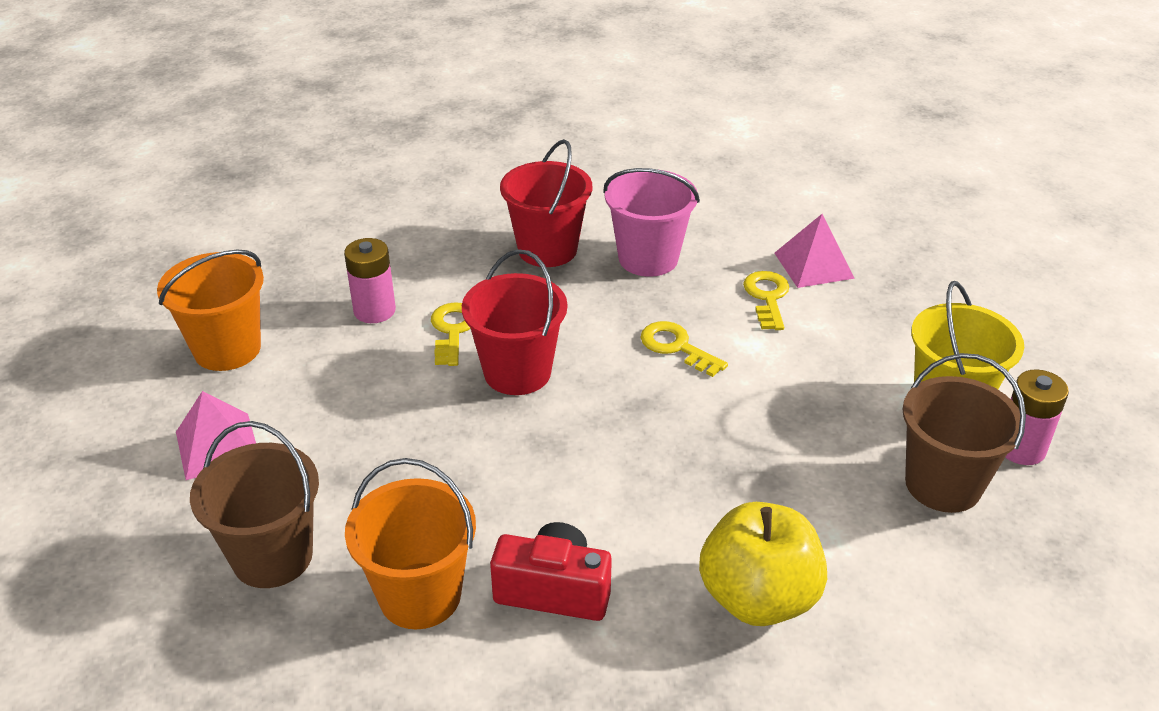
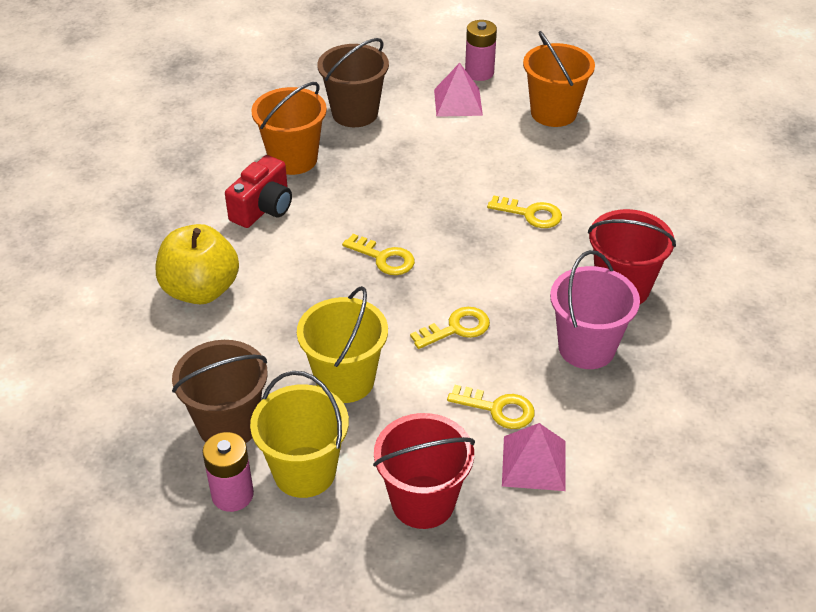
camera: 110 degrees right, 5 degrees up
pink battery [344,238,396,323] -> pink battery moved to [465,20,497,81]
red bucket [462,249,567,395] -> red bucket moved to [373,413,475,529]
none -> yellow bucket [297,286,388,403]
none -> yellow key [342,234,415,275]

